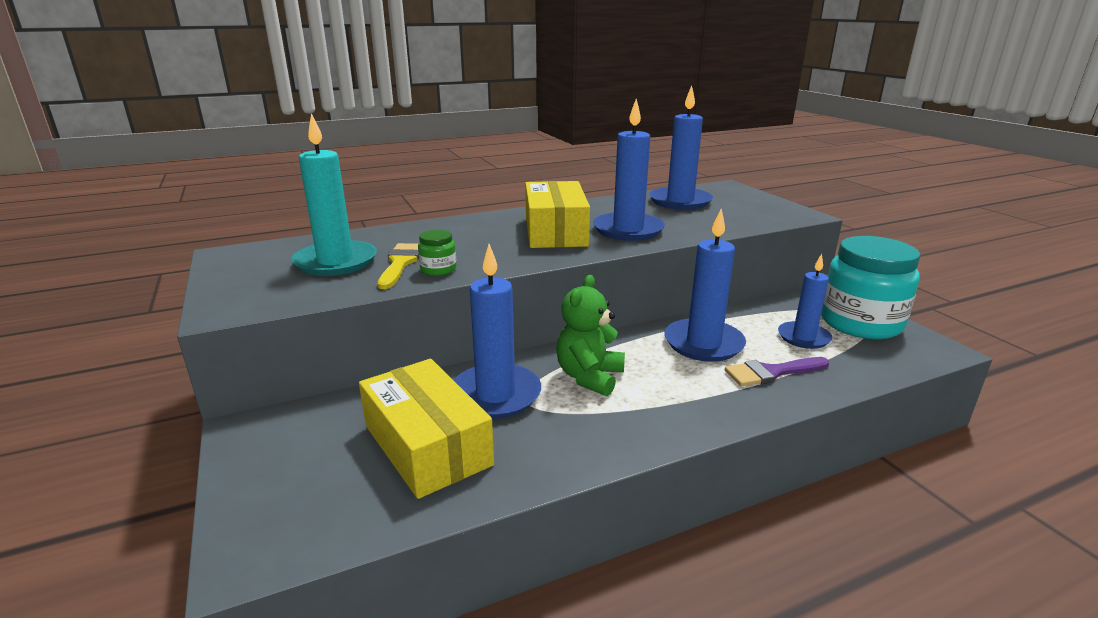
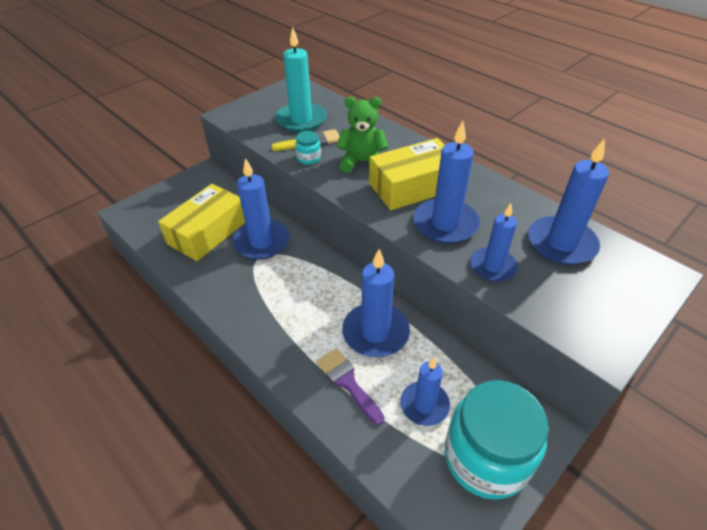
camera: 70 degrees right, 20 degrees up
green jar [418,229,456,276] -> turquoise jar [295,131,321,165]
green teddy bear [556,275,625,396] -> green teddy bear moved to [336,97,388,173]
none -> blue candle [470,203,518,282]

